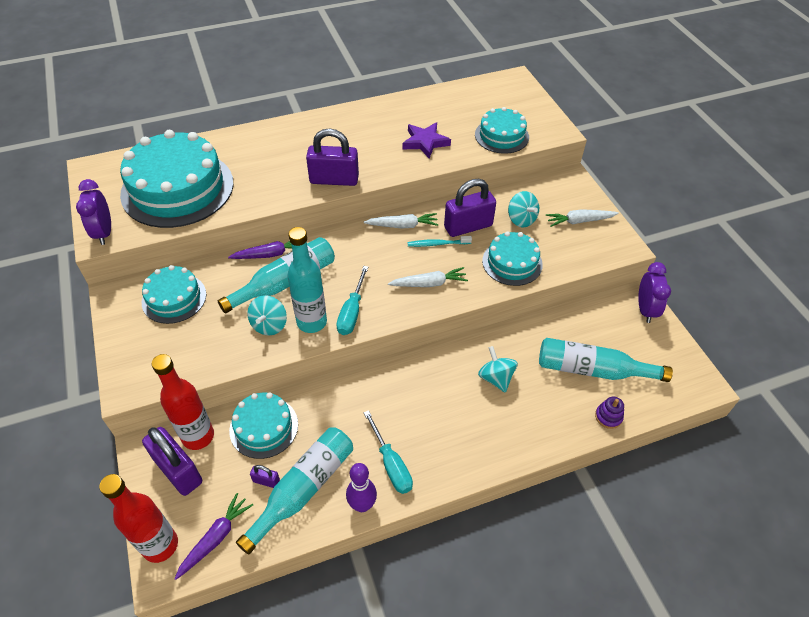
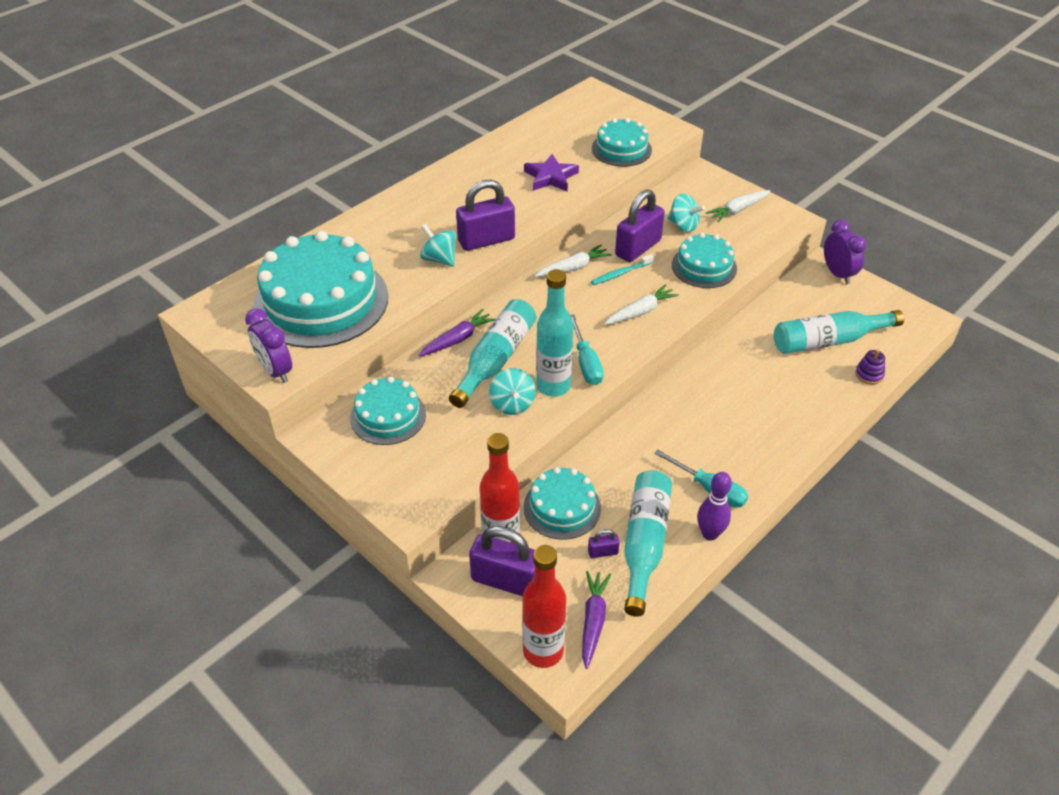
camera: 25 degrees left, 5 degrees down
turquoise spinning top [478,346,518,393] -> turquoise spinning top moved to [420,224,456,267]

